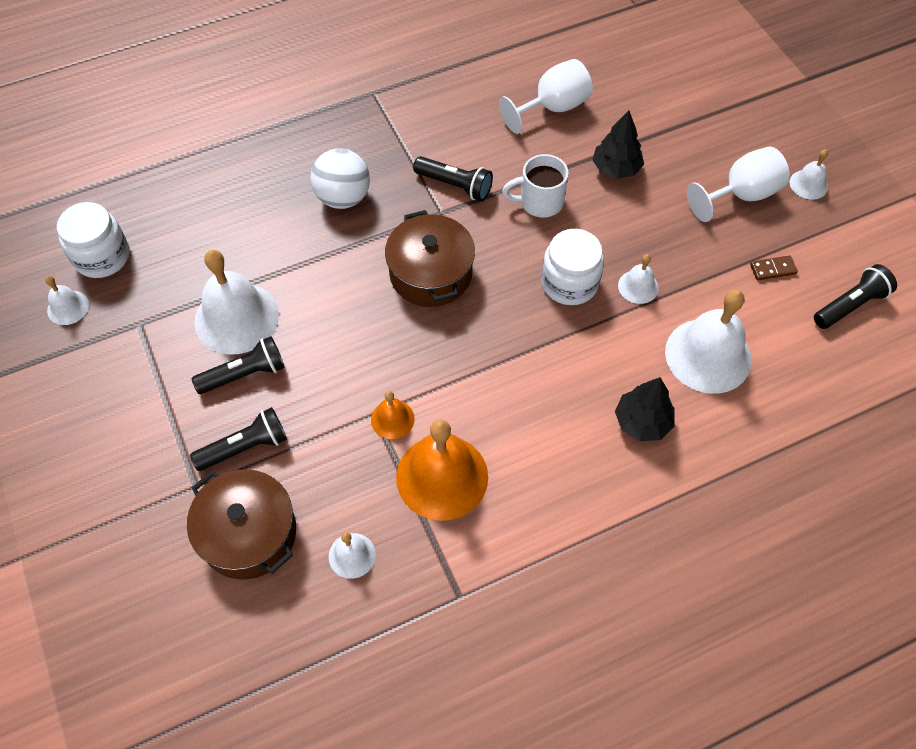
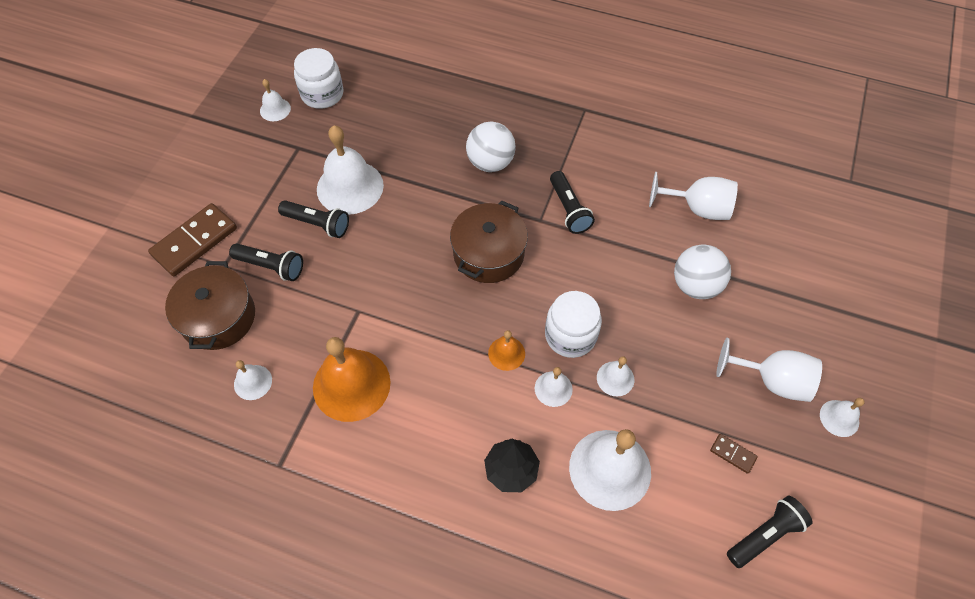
camera: 45 degrees right, 0 degrees up
orange bell [371,391,415,439] -> orange bell moved to [488,330,525,371]
white mug [502,154,569,218] -> none
black tree [592,111,644,179] -> white ball [674,245,731,299]
black flashlight [814,264,897,329] -> black flashlight turned 45 degrees counterclockwise [727,495,812,568]
none -> brown domino [148,203,237,276]
none -> white bell [535,367,573,407]

